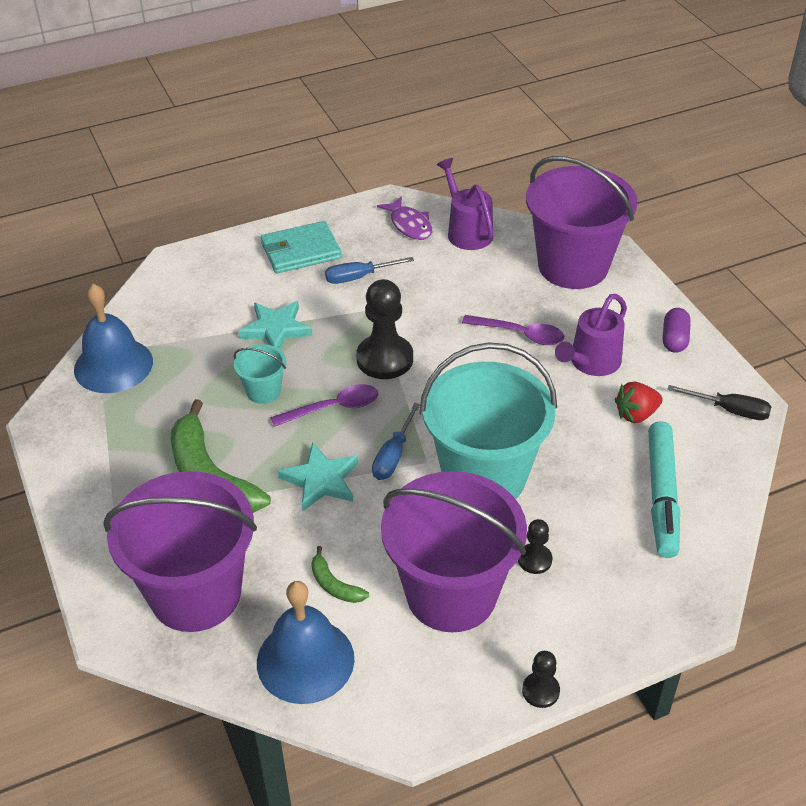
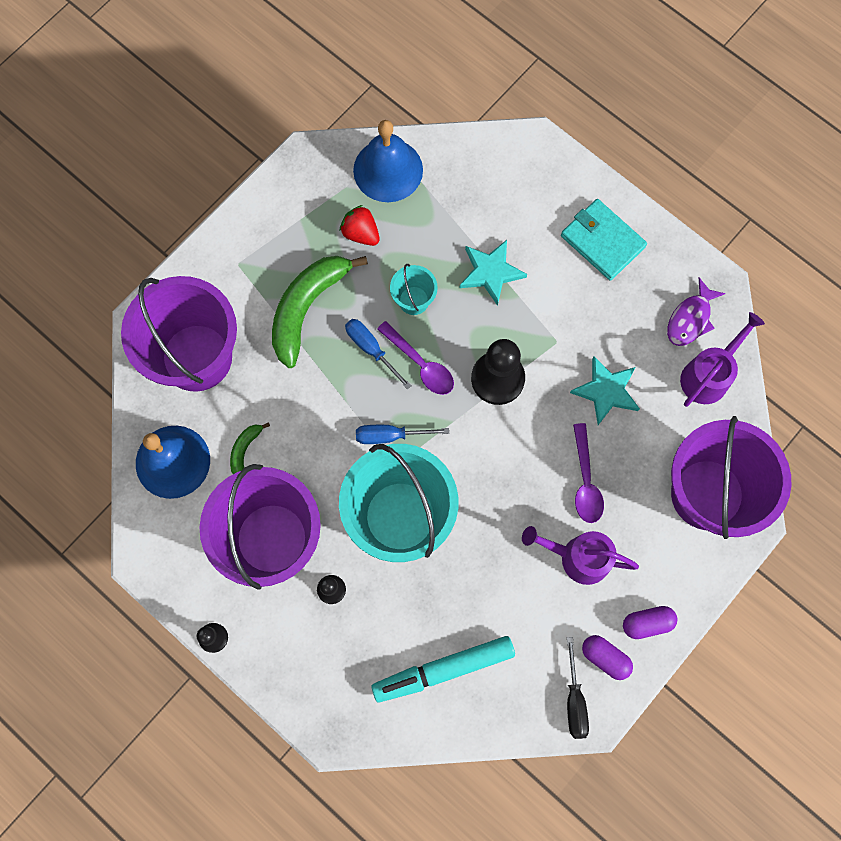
camera: 65 degrees right, 30 degrees up
turquoise star [278,442,358,511] -> turquoise star moved to [570,356,640,425]
blue screwdriver [325,257,414,284] -> blue screwdriver moved to [345,319,411,390]
red strawberry [615,382,663,423] -> red strawberry moved to [340,205,380,246]
none -> purple capsule [582,635,633,680]

